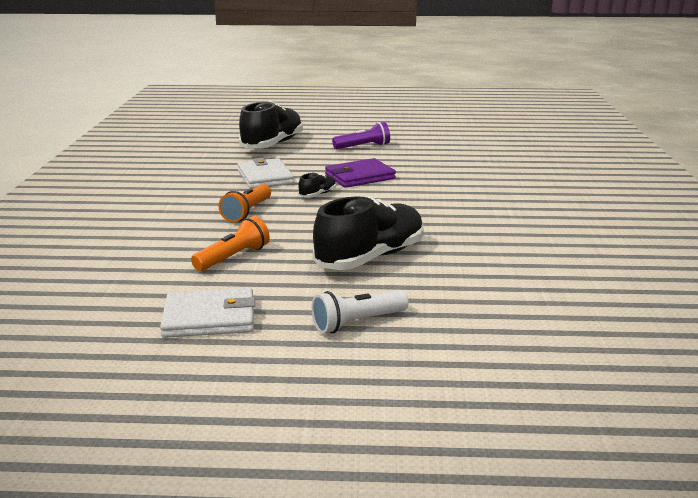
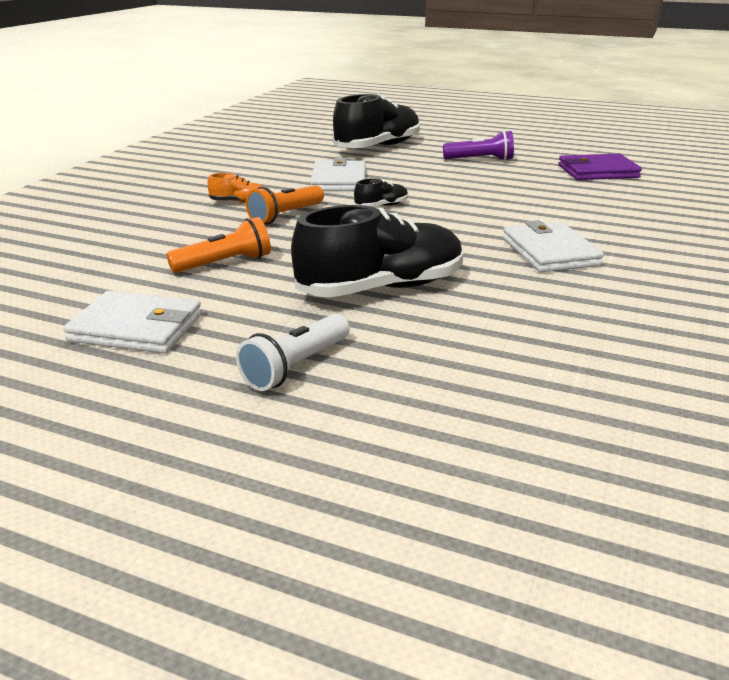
camera: 20 degrees right, 5 degrees up
white flashlight [311,290,409,333] -> white flashlight turned 45 degrees counterclockwise [236,314,350,391]
purple wallet [325,158,396,188] -> purple wallet moved to [558,153,642,180]
none -> orange shoe [207,173,264,203]
none -> white wallet [503,220,604,272]

